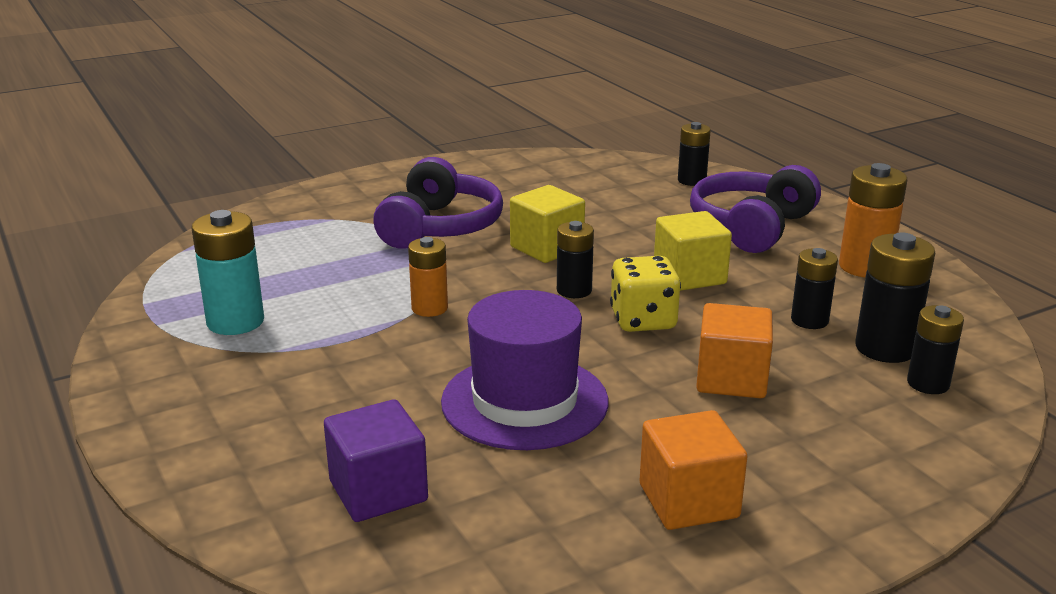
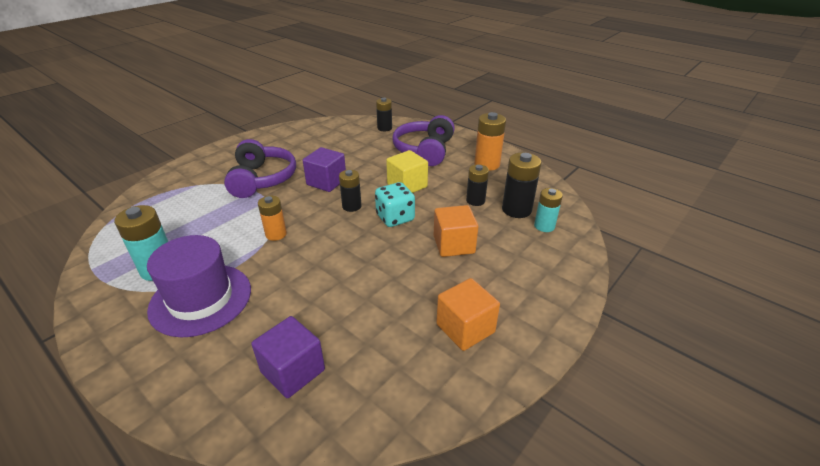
camera: 20 degrees left, 10 degrees up
purple hat [441,290,608,450] -> purple hat moved to [147,235,251,337]
yellow cube [510,185,585,263] -> purple cube [303,147,346,192]
yellow dice [610,256,681,332] -> turquoise dice [375,182,415,227]
black battery [907,305,964,394] -> turquoise battery [534,188,563,232]

